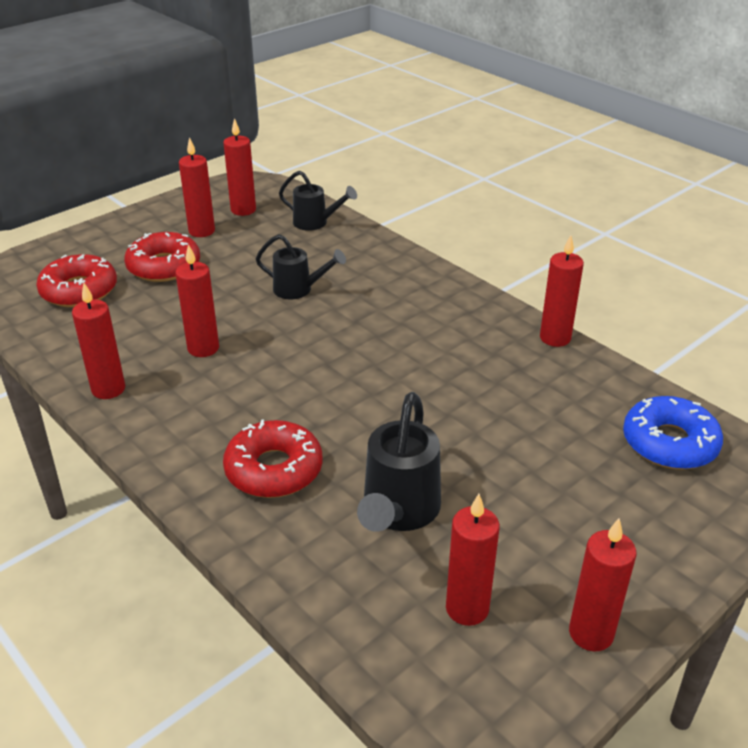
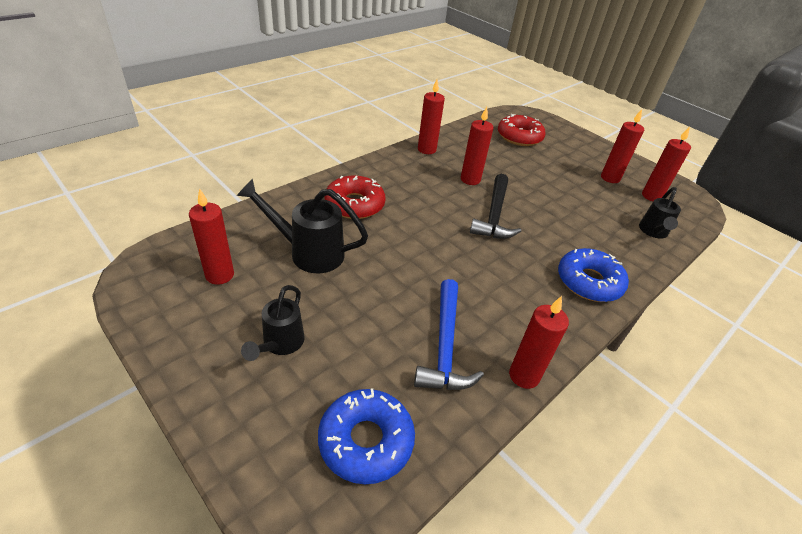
camera: 85 degrees right, 5 degrees up
red donut [124,232,200,282] -> none
black watering can [256,234,346,299] -> black watering can moved to [241,285,305,361]
red candle [569,519,636,651] -> none
none -> blue hammer [414,279,484,390]
none -> black hammer [470,174,521,239]
none -> blue donut [558,248,629,302]

